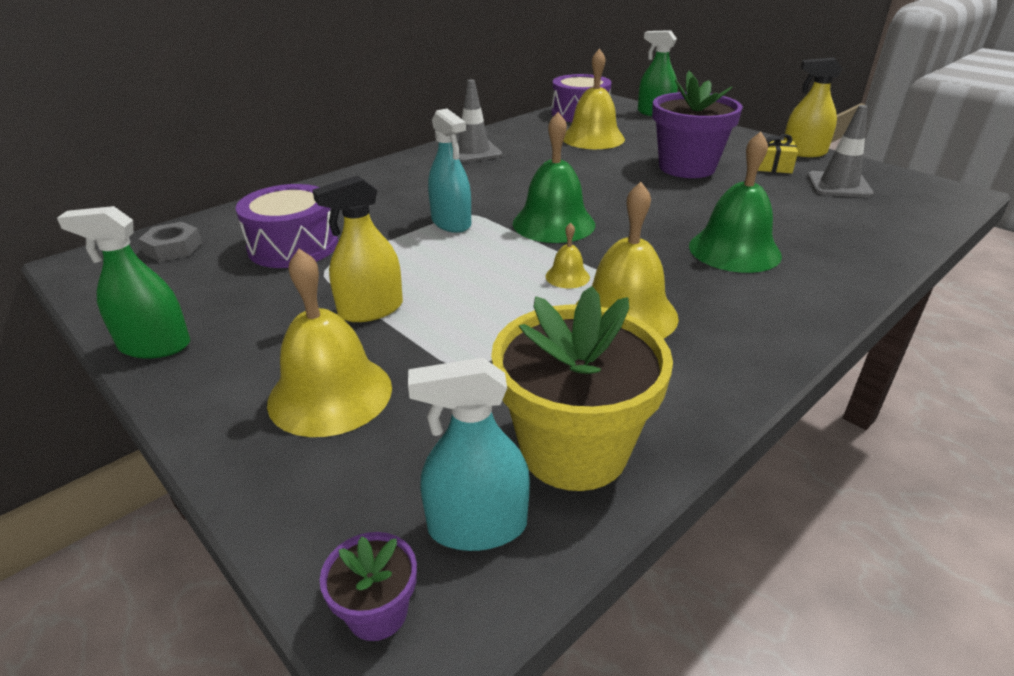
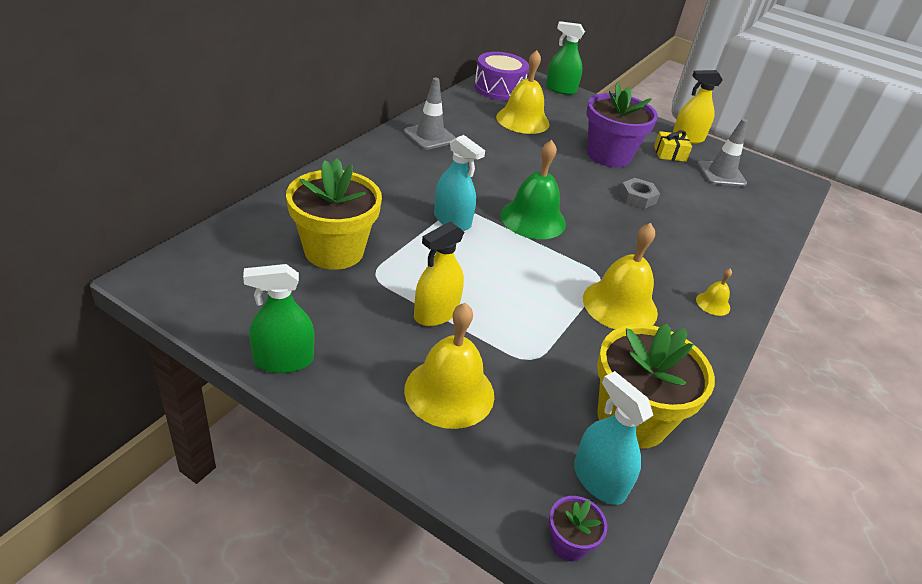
camera: 20 degrees left, 5 degrees up
grey nut [138,222,202,262] -> grey nut moved to [620,178,660,209]
purple drum [236,184,338,268] -> yellow flower pot [286,158,382,270]
turquoise spray bottle [408,357,530,551] -> turquoise spray bottle turned 75 degrees clockwise [574,371,653,505]
yellow bell [545,223,590,288] -> yellow bell moved to [696,268,732,316]
green bell [689,131,782,273] -> none

